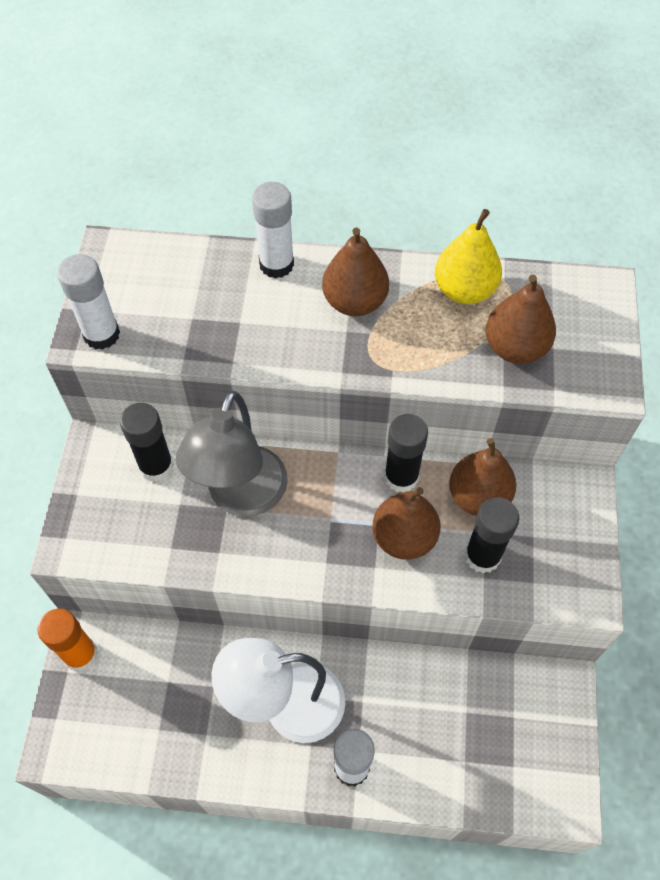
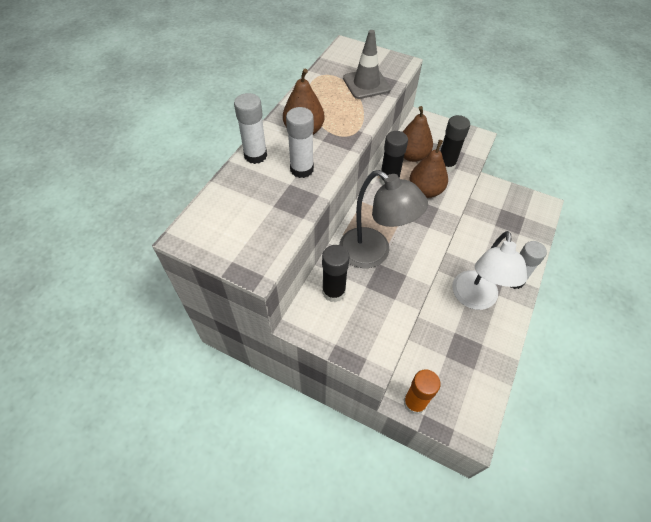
camera: 70 degrees left, 5 degrees down
white glue stick [57,254,120,350] -> white glue stick moved to [286,107,314,178]
yellow pear [435,209,502,304] -> none
brown pear [486,274,556,364] -> grey traffic cone [343,30,391,99]

